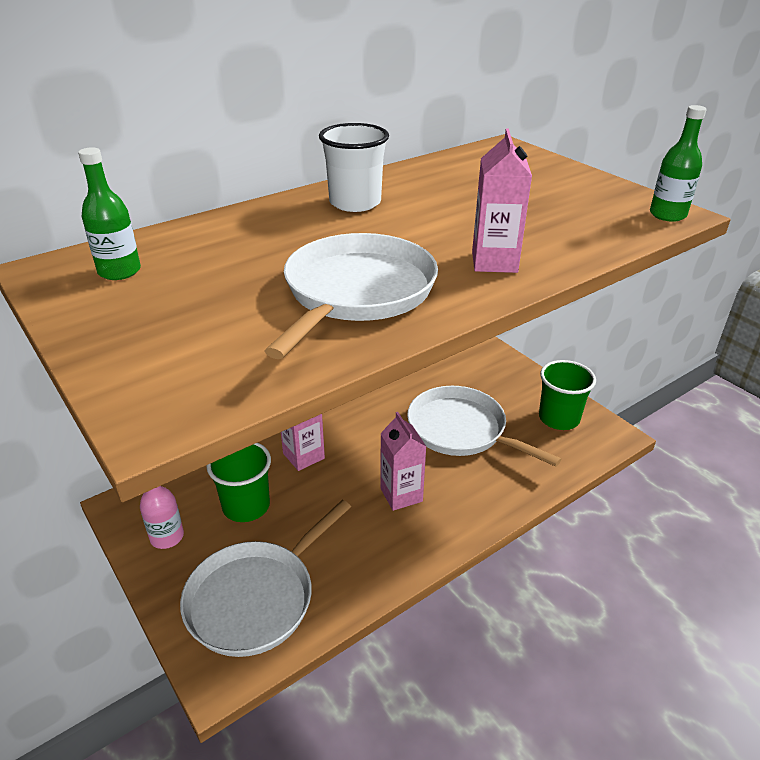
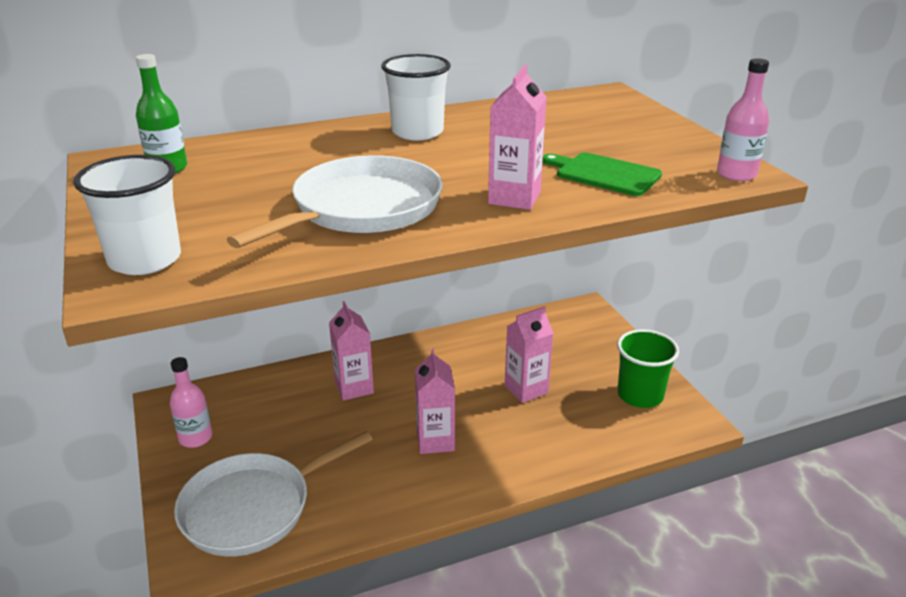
camera: 15 degrees right, 5 degrees down
green cup [206,442,271,522] -> none
white pan [407,386,561,467] -> pink carton [505,306,553,403]
green bottle [650,105,707,222] -> pink bottle [717,58,769,181]
none -> white cup [73,155,181,275]
none -> green cutting board [543,153,662,196]

